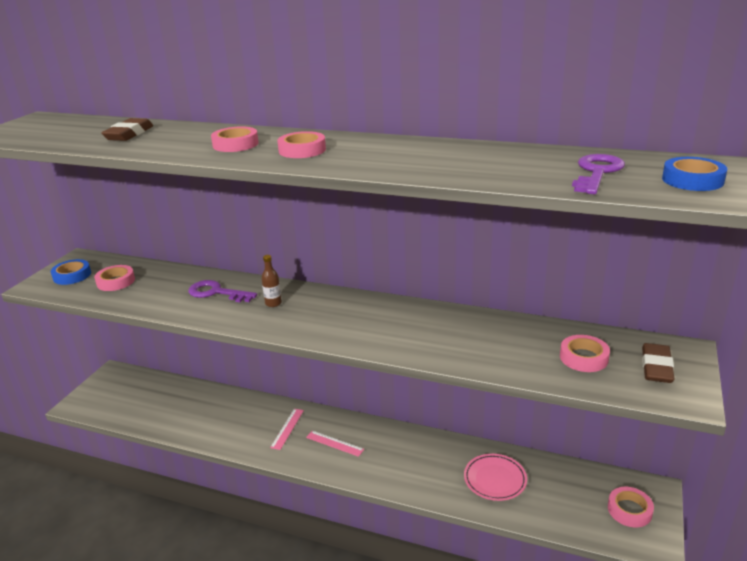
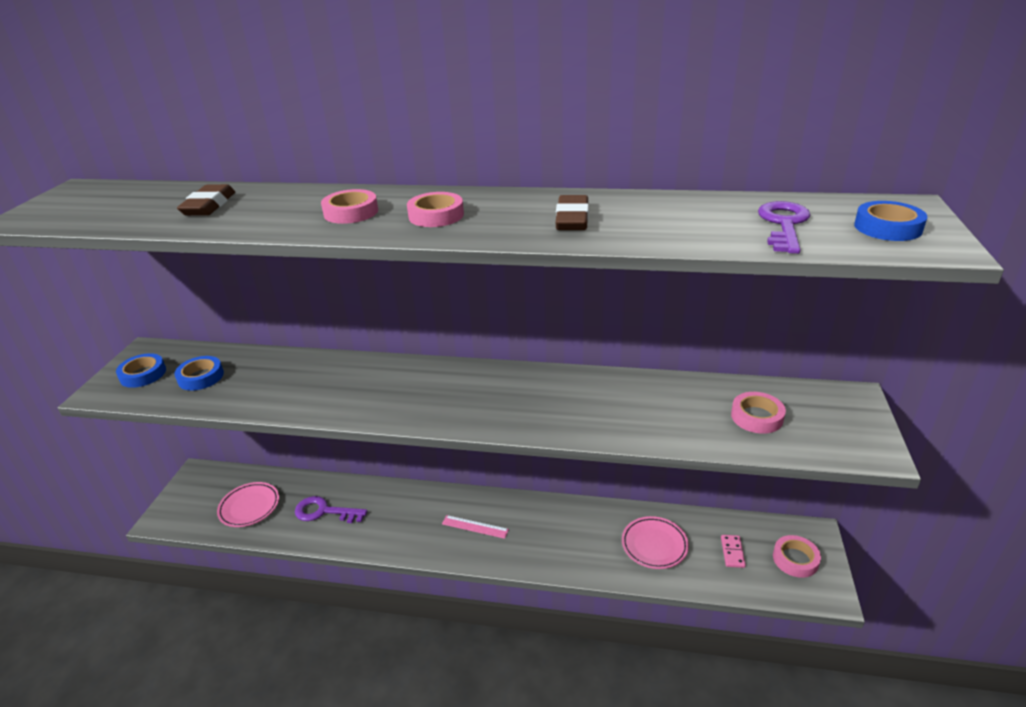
camera: 10 degrees left, 5 degrees up
pink tape [94,265,135,291] -> blue tape [174,356,224,391]
purple key [188,280,257,302] -> purple key moved to [295,496,368,523]
brown bottle [261,255,282,307] -> none
pink ruler [270,409,304,450] -> none
brown eraser [642,343,675,383] -> brown eraser moved to [555,195,589,230]
none -> pink plate [217,482,279,527]
none -> pink domino [721,535,746,568]

